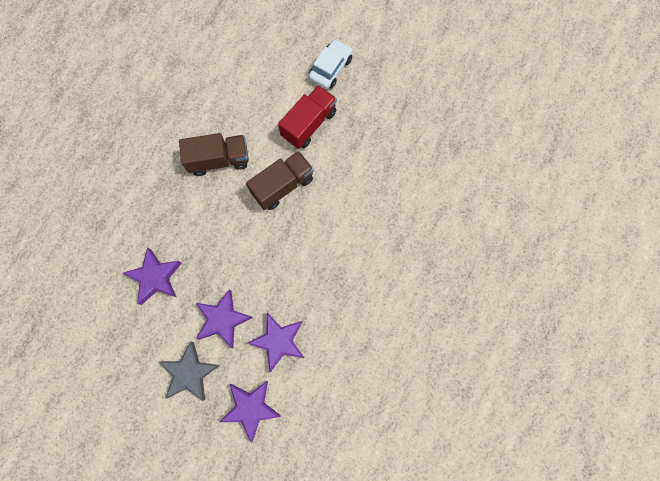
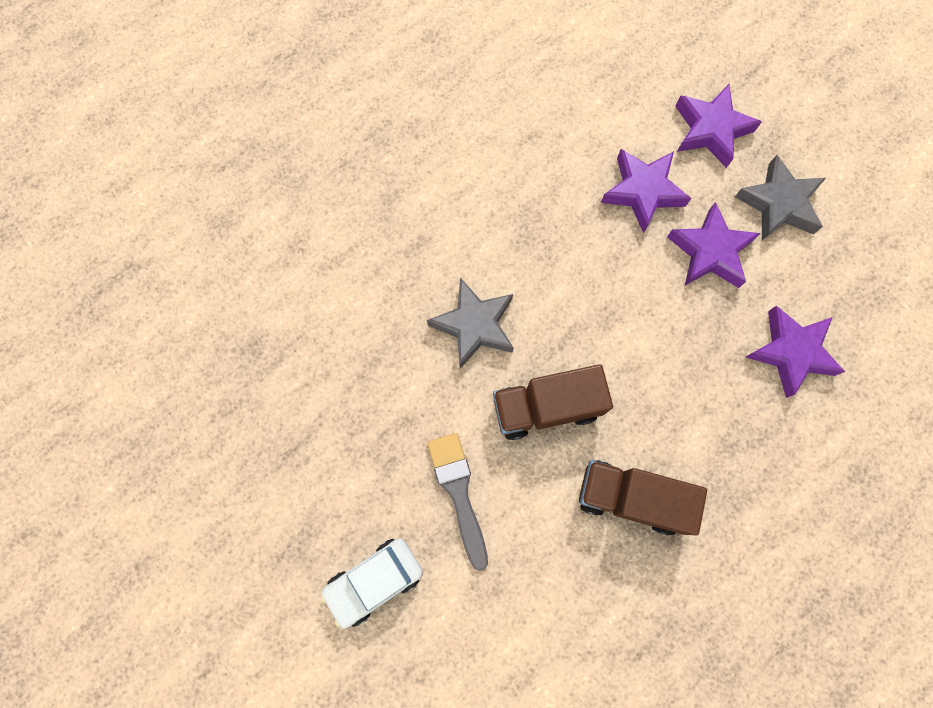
camera: 155 degrees left, 0 degrees up
red truck [278,85,337,149] -> grey brush [427,433,488,571]
none -> grey star [427,278,514,369]

